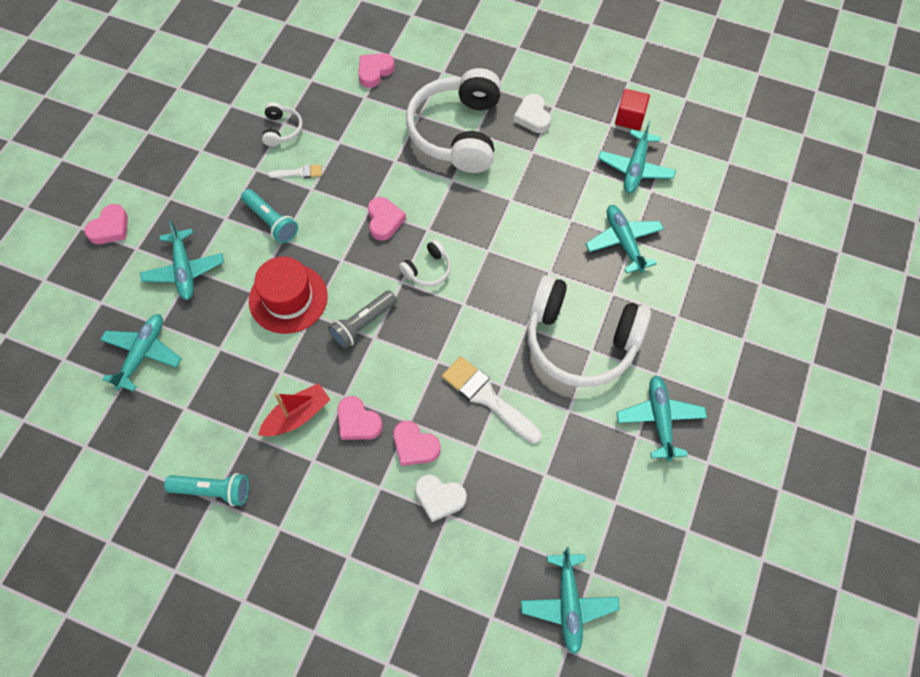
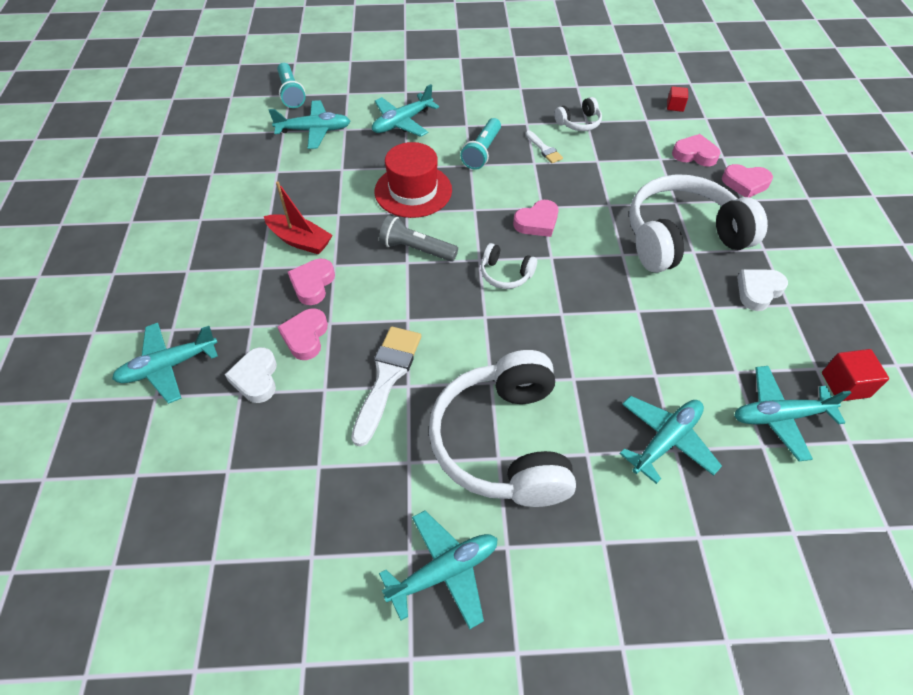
camera: 65 degrees right, 10 degrees down
pink heart [84,204,128,244] -> pink heart moved to [722,164,773,198]
turquoise flashlight [164,473,249,506] -> turquoise flashlight moved to [277,63,306,108]
turquoise plane [521,547,620,654] -> turquoise plane moved to [112,323,218,404]
none -> red cube [667,86,688,112]

